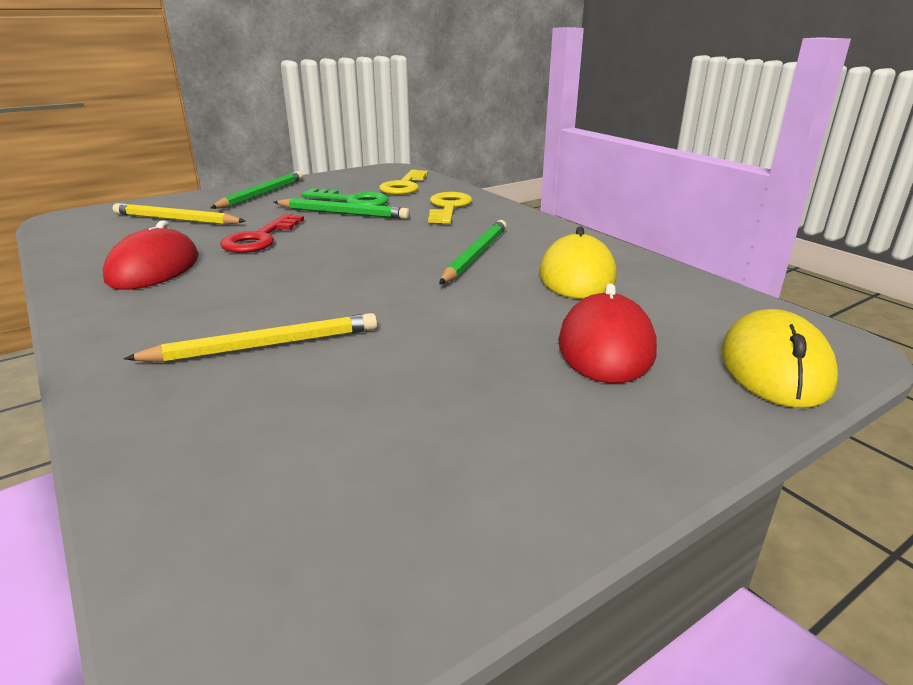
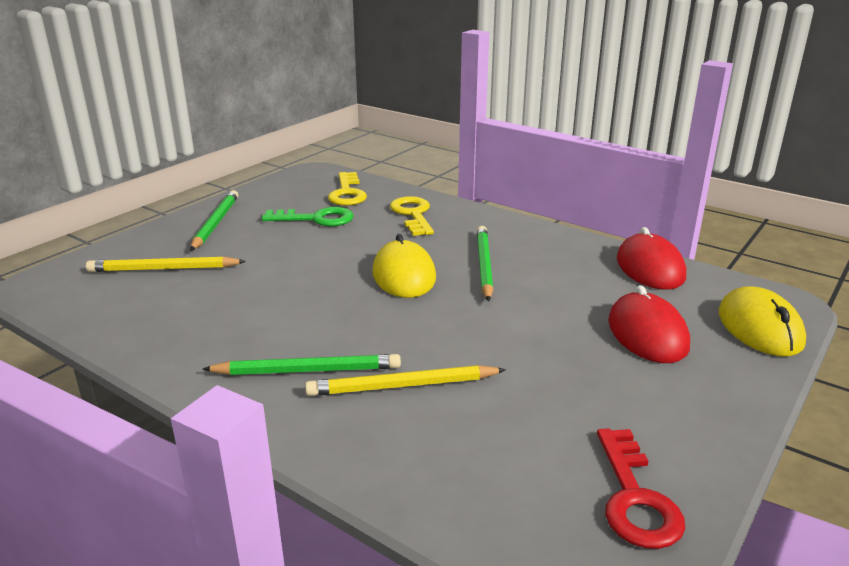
camera: 20 degrees left, 0 degrees up
red mouse [103,220,199,290] -> red mouse moved to [617,227,686,290]
yellow pencil [123,313,377,362] -> yellow pencil turned 150 degrees counterclockwise [305,365,506,396]
red key [220,214,304,253] -> red key moved to [597,428,685,549]
green pencil [274,198,410,219] -> green pencil moved to [203,354,401,375]
yellow mouse [540,226,616,299] -> yellow mouse moved to [372,234,436,298]

